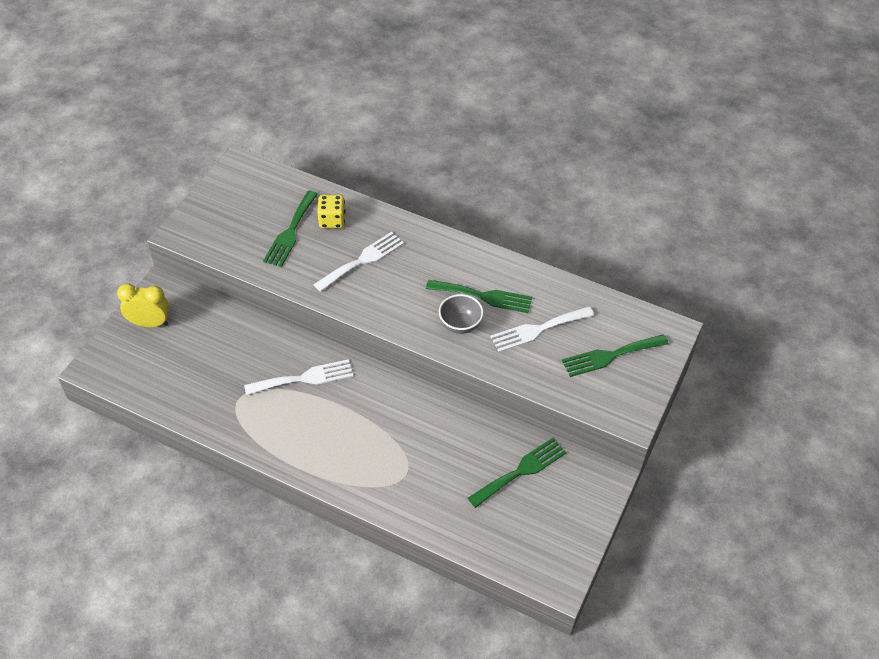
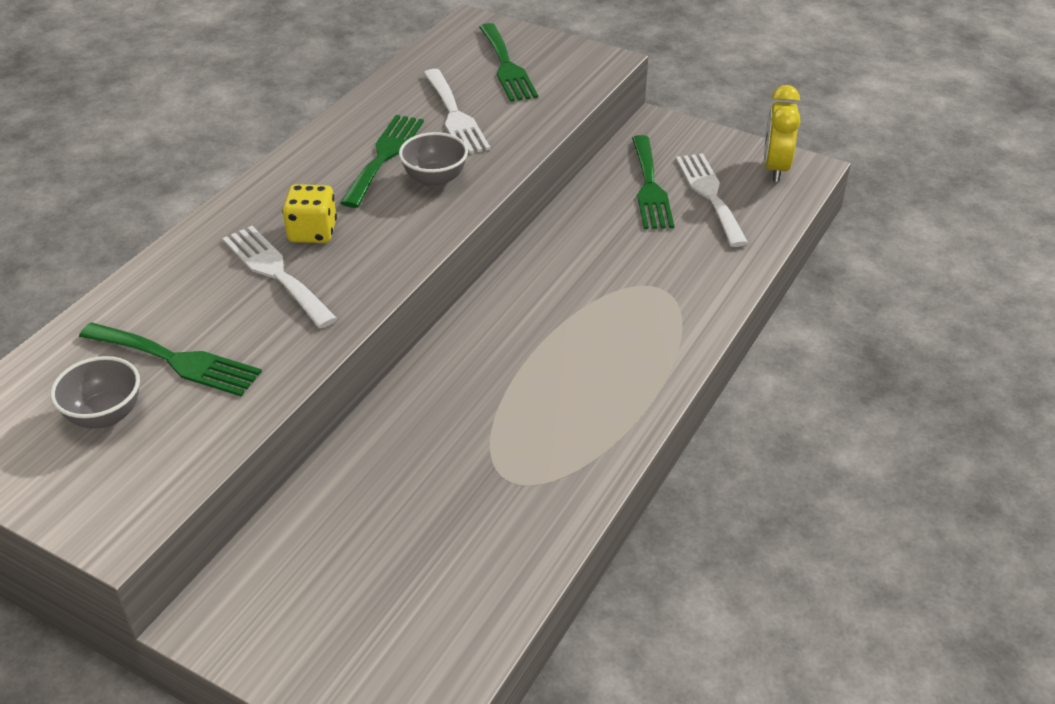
camera: 85 degrees left, 10 degrees down
yellow clock [117,283,170,327] -> yellow clock moved to [764,85,801,182]
white fork [244,359,353,395] -> white fork moved to [676,153,748,247]
yellow dice [317,195,346,228] -> yellow dice moved to [282,184,337,243]
green fork [468,438,567,508] -> green fork turned 150 degrees counterclockwise [632,135,674,229]
none -> grey bowl [50,356,140,429]

